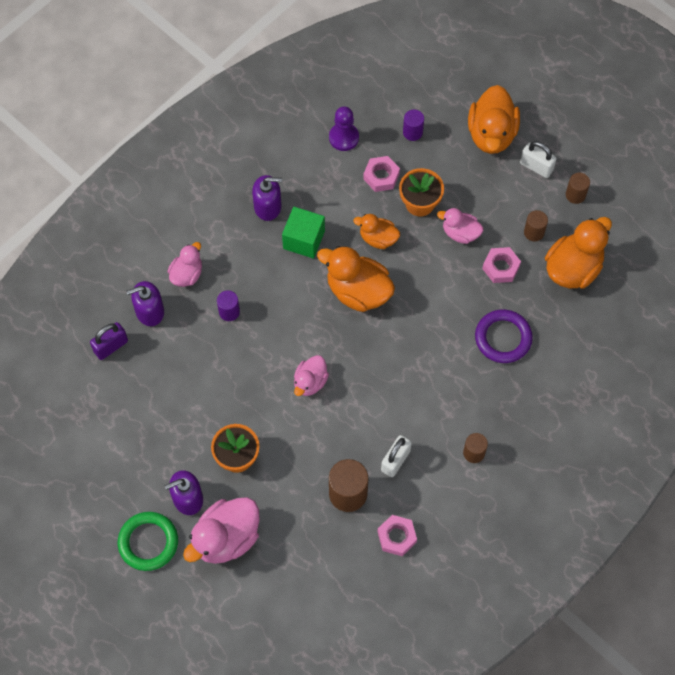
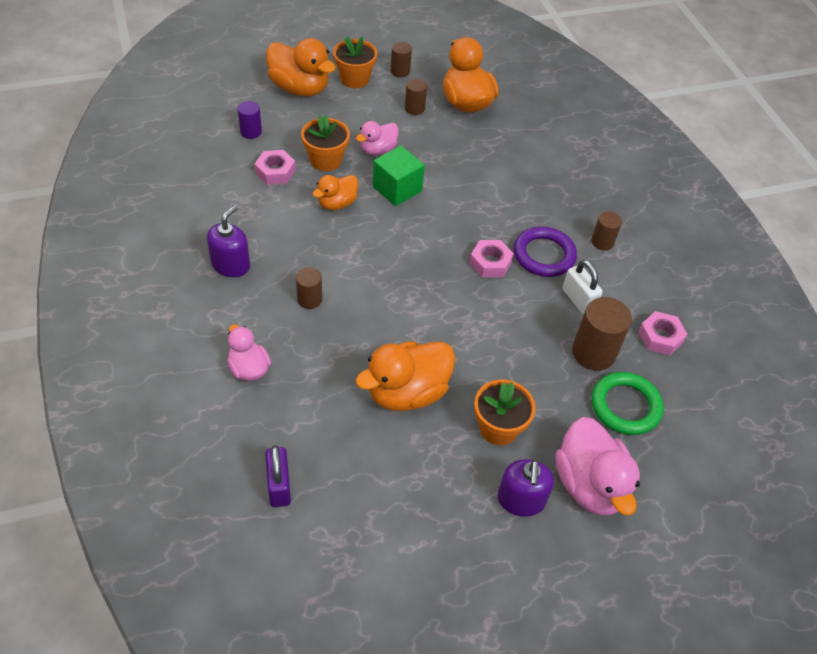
camera: 65 degrees left, 15 degrees down
green ring [118,512,178,571] -> green ring moved to [592,372,664,435]
purple soap dispenser [126,281,164,326] -> none
purple cylinder [217,291,240,321] -> none
green cube [282,207,325,259] -> green cube moved to [373,146,425,206]
pink duck [294,355,329,396] -> none
orange duck [317,246,395,312] -> orange duck moved to [356,341,455,411]
purple pawn [329,106,359,151] -> none
purple ring [475,309,533,363] -> purple ring moved to [514,227,577,277]
pink nut [482,247,521,283] -> pink nut moved to [470,240,514,277]
white padlock [520,141,557,178] -> orange flower pot [333,36,377,88]
none -> brown cylinder [296,267,322,309]

